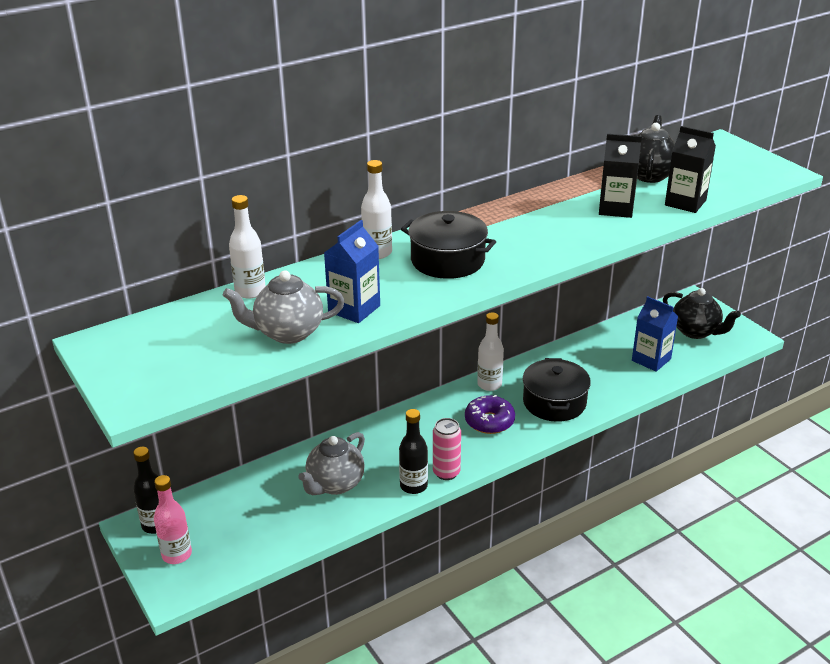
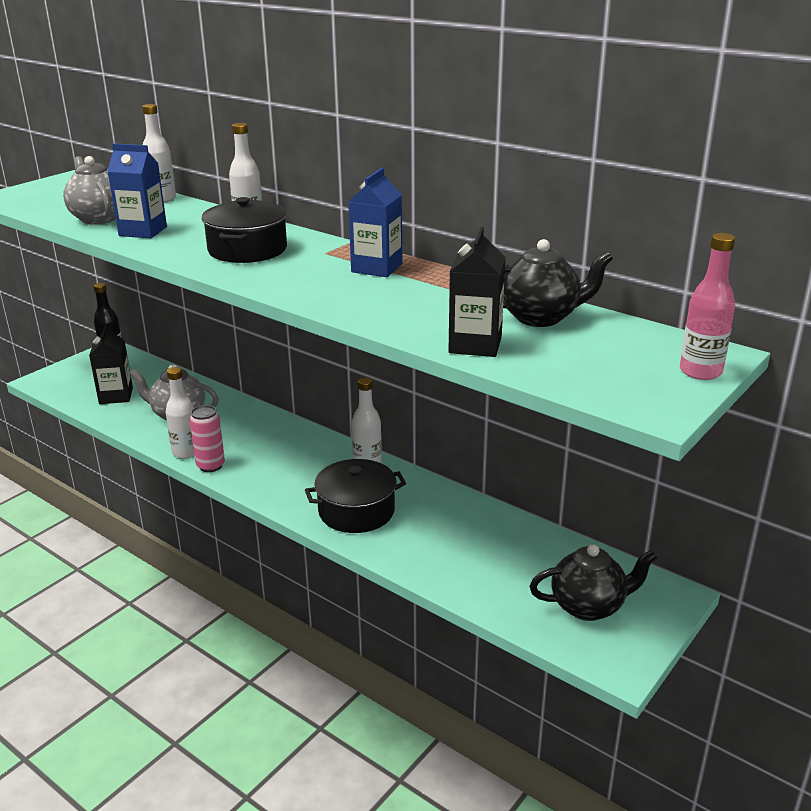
camera: 70 degrees right, 5 degrees down
pink bottle [154,475,192,564] -> pink bottle moved to [680,233,735,380]
black bottle [399,409,428,494] -> white bottle [166,367,195,459]
purple donut [465,395,515,434] -> none
black carton [599,134,642,218] -> black carton moved to [89,324,133,404]
blue carton [632,296,678,372] -> blue carton moved to [348,168,402,277]
black teapot [663,288,741,339] -> black teapot turned 120 degrees counterclockwise [529,544,657,621]

